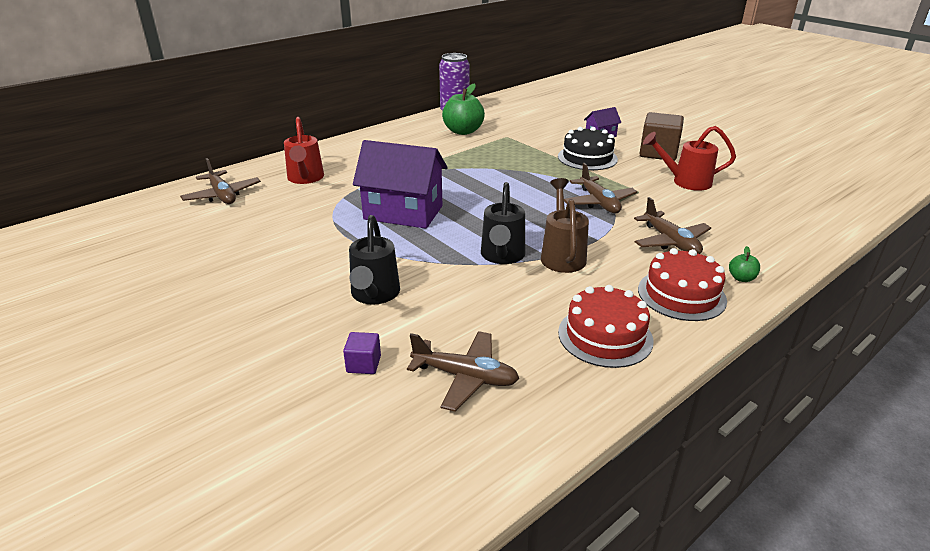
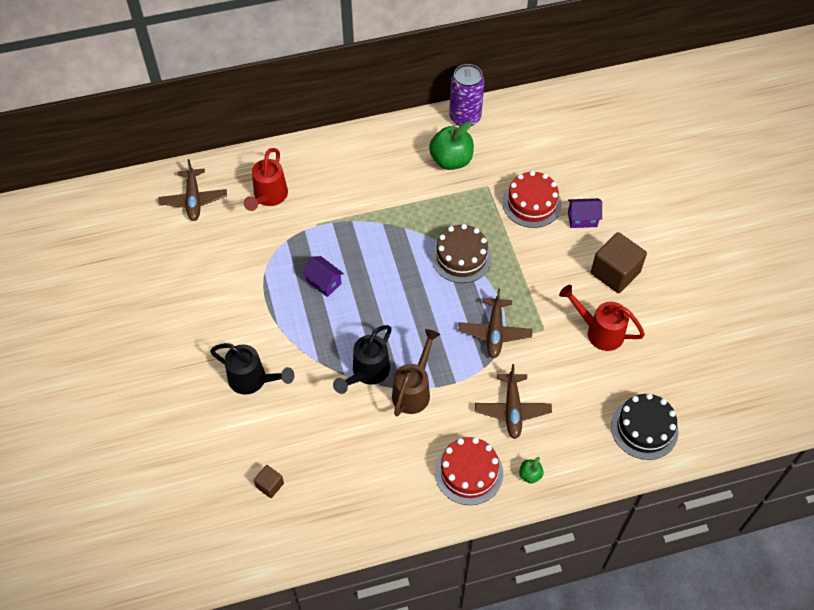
camera: 25 degrees right, 25 degrees up
purple cube [343,332,381,374] -> none
black watering can [349,215,400,304] -> black watering can turned 90 degrees counterclockwise [210,343,294,395]
purple house [353,140,448,229] -> purple house [302,256,344,297], size x0.48
brown plane [407,331,519,412] -> brown cube [254,465,284,498]
black cake [558,127,618,170] -> black cake moved to [611,393,679,460]
red cake [558,285,653,368] -> red cake moved to [502,171,562,228]
none -> brown cake [431,224,492,283]

